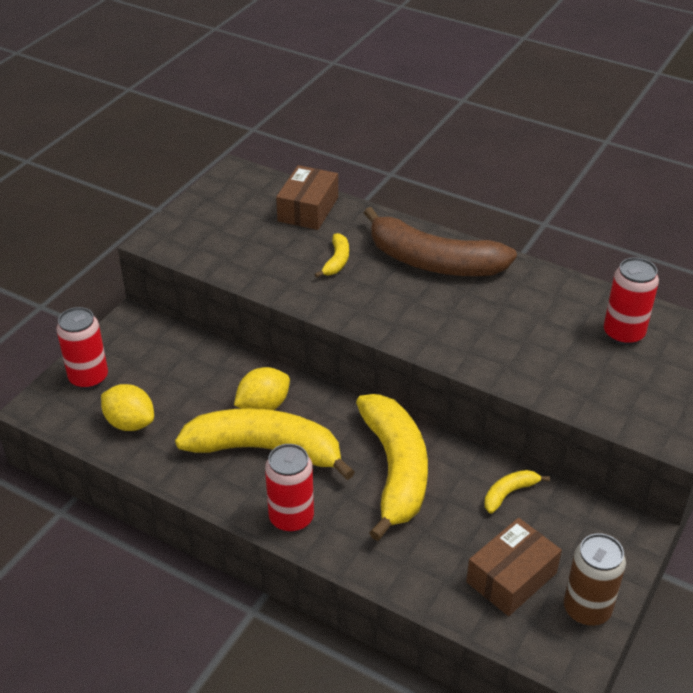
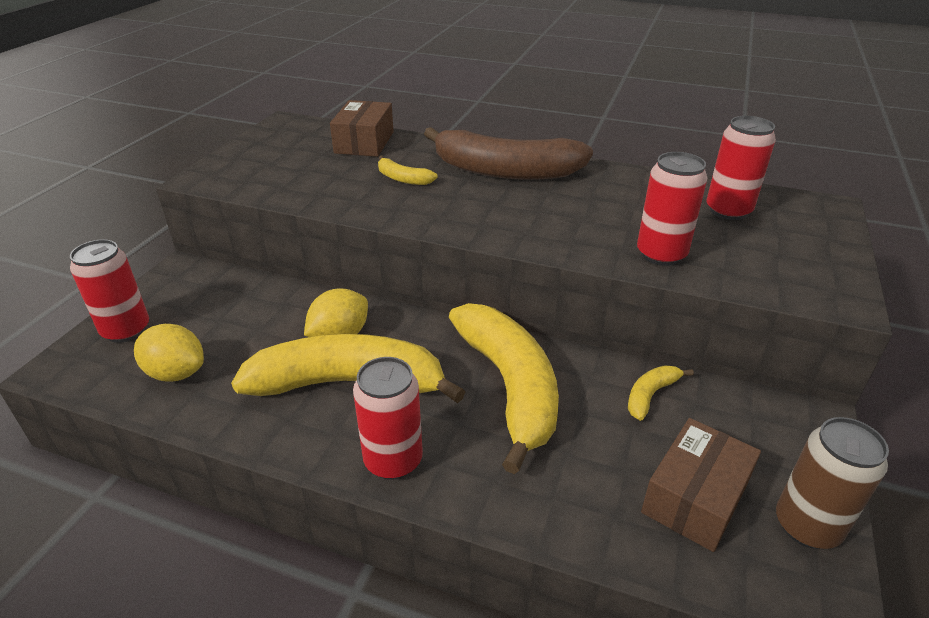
camera: 10 degrees left, 5 degrees down
yellow banana [315,233,349,278] -> yellow banana turned 120 degrees clockwise [378,156,438,185]
none -> red can [637,152,708,266]

